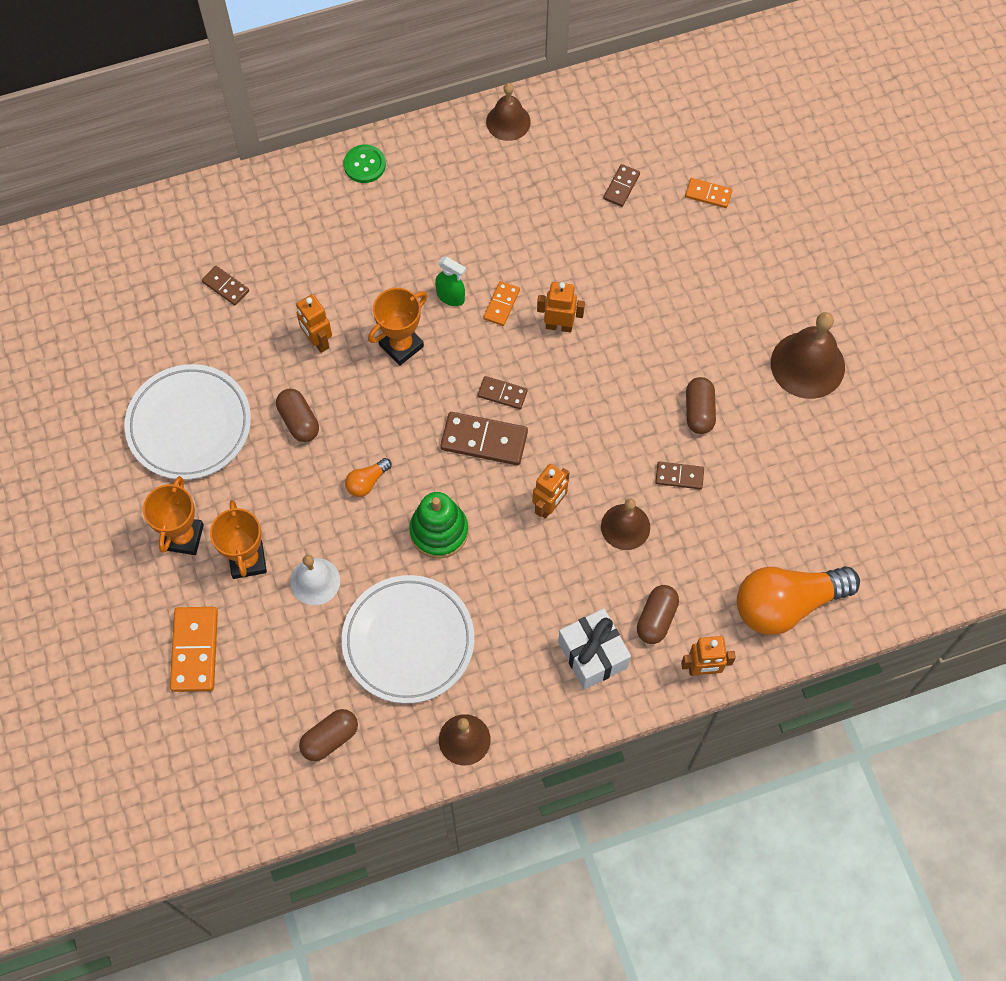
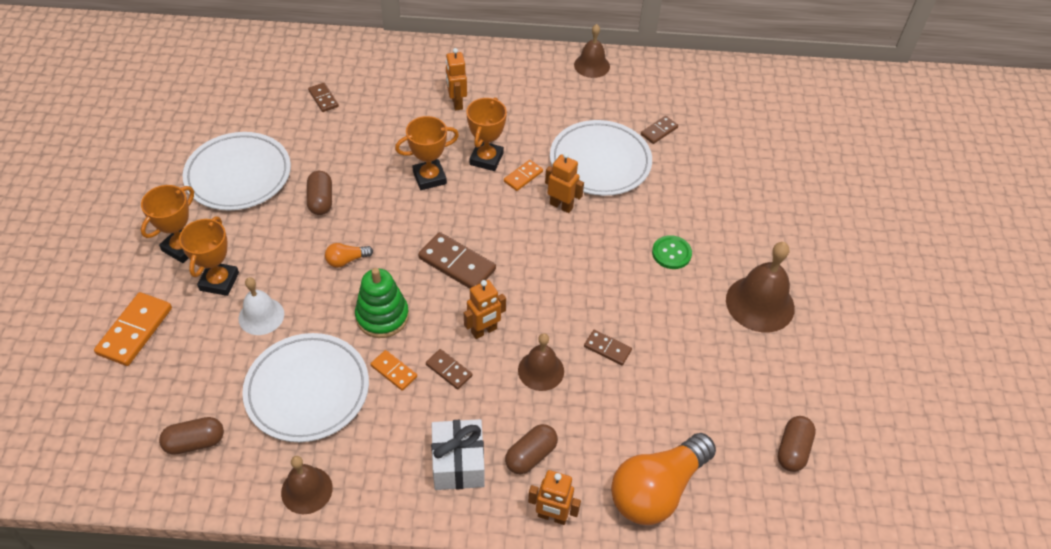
camera: 20 degrees right, 15 degrees down
orange robot [296,294,332,353] -> orange robot moved to [446,48,467,110]
green button [343,145,386,183] -> green button moved to [652,235,692,269]
green spray bottle [435,257,466,306] -> orange trophy [466,97,507,171]
brown domino [478,376,528,409] -> brown domino moved to [426,349,472,390]
orange domino [685,178,732,208] -> orange domino moved to [371,350,417,391]
brown capsule [686,377,716,434] -> brown capsule moved to [778,416,816,472]
orange light bulb [737,566,860,635] -> orange light bulb turned 45 degrees counterclockwise [611,433,716,525]
none -> white plate [550,120,652,196]

